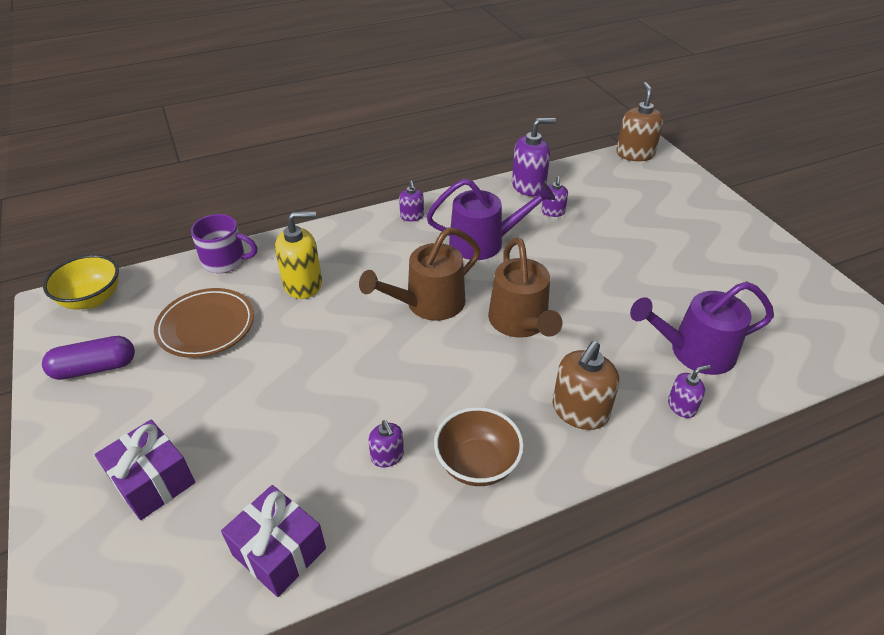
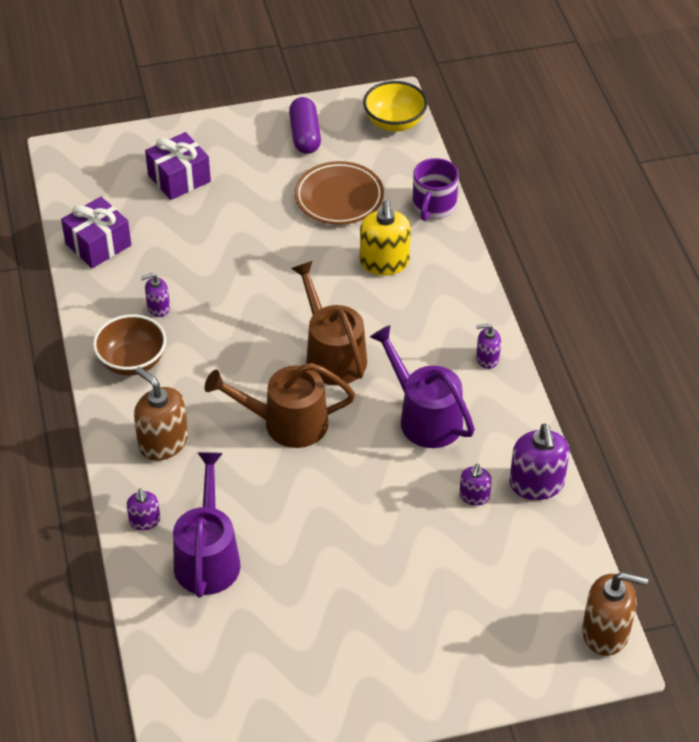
camera: 100 degrees right, 5 degrees up
purple watering can [426,179,555,260] -> purple watering can turned 135 degrees clockwise [370,325,475,448]
purple soap dispenser [541,176,568,217] -> purple soap dispenser turned 90 degrees counterclockwise [459,464,492,506]

